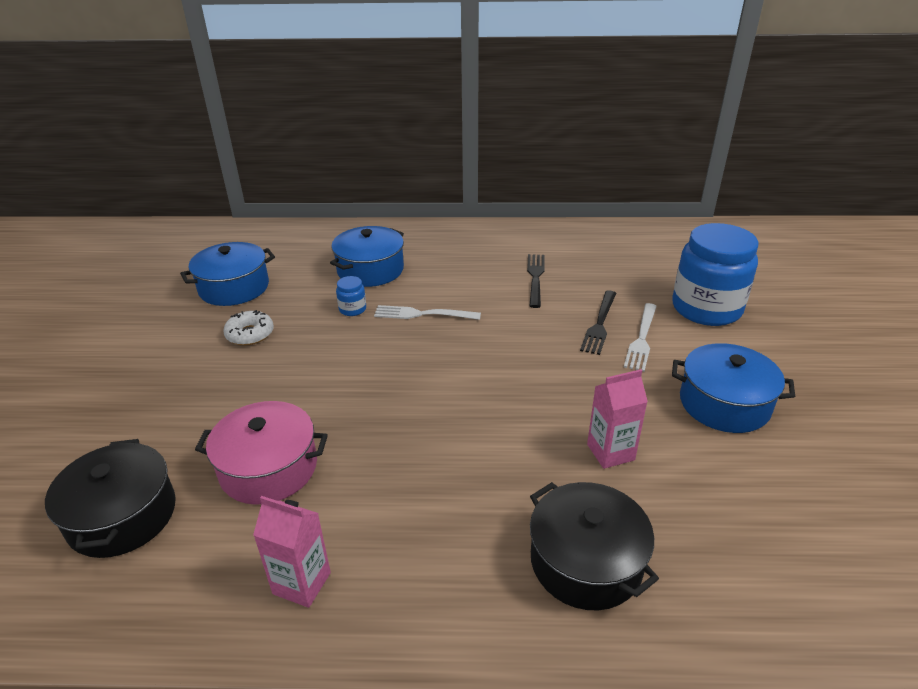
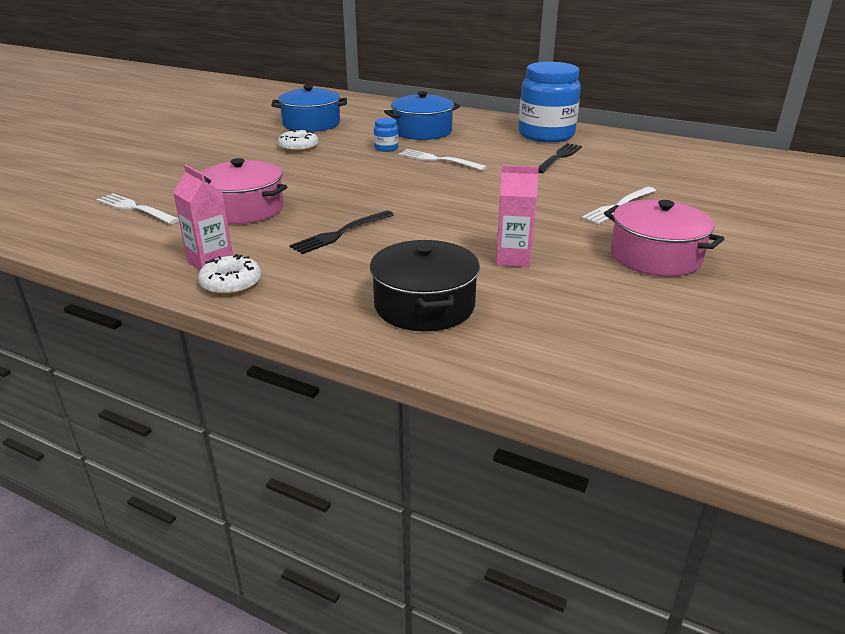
camera: 25 degrees right, 5 degrees down
black pot [45,439,176,558] -> white fork [96,193,179,224]
black fork [580,290,616,355] -> black fork moved to [289,210,394,254]
blue pot [672,343,795,433] -> pink pot [604,200,724,277]
blue jar [673,223,758,326] -> blue jar moved to [519,62,581,142]
none -> white donut [198,254,261,295]

